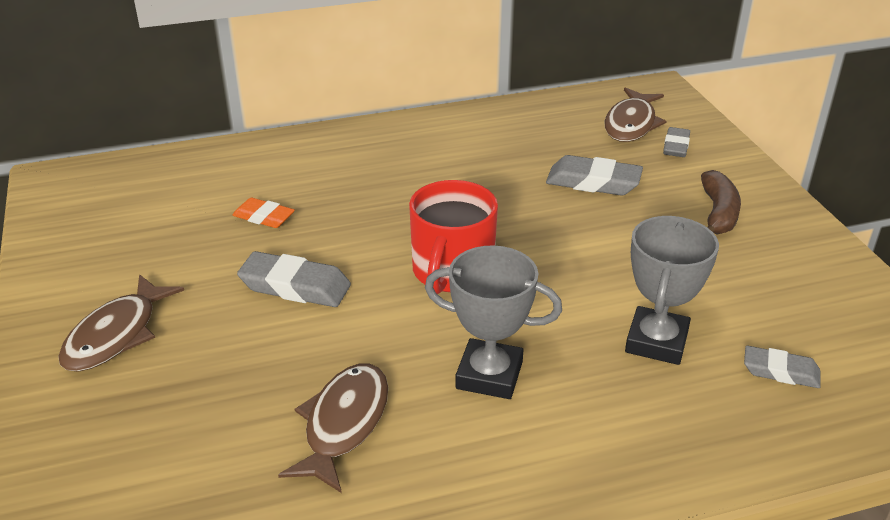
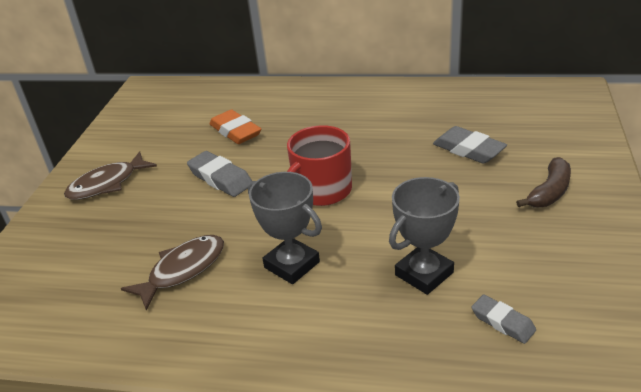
camera: 30 degrees right, 0 degrees up
orange eraser [233,198,295,228] -> orange eraser [209,109,262,144], size x1.56
brown fish [604,87,667,142] -> none
grey eraser [663,127,690,157] -> none

